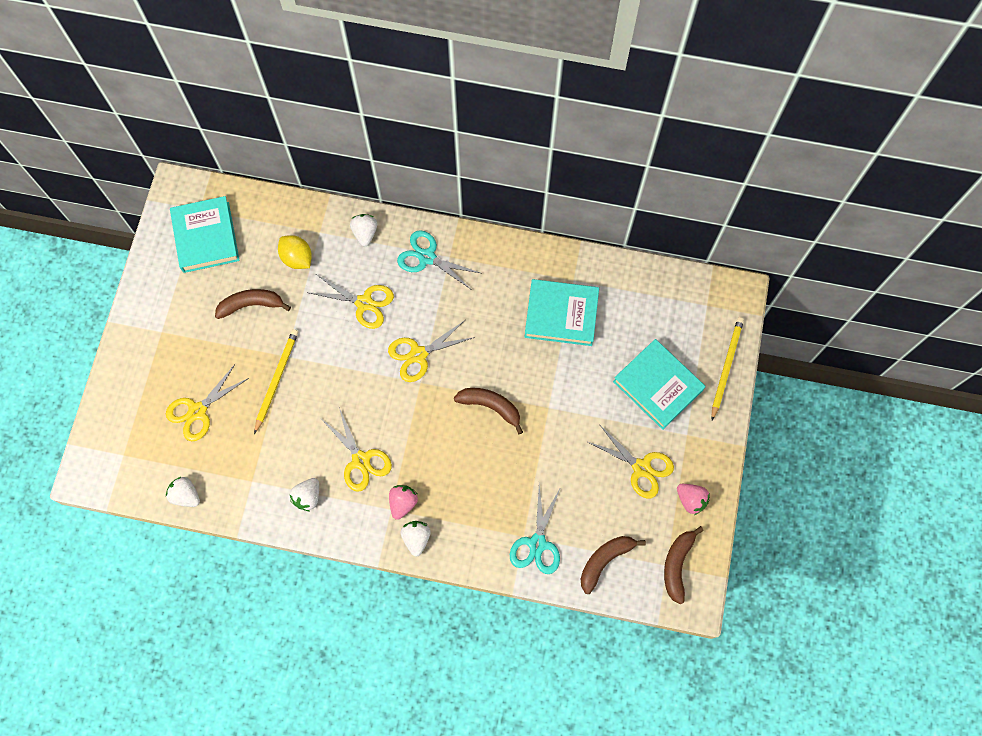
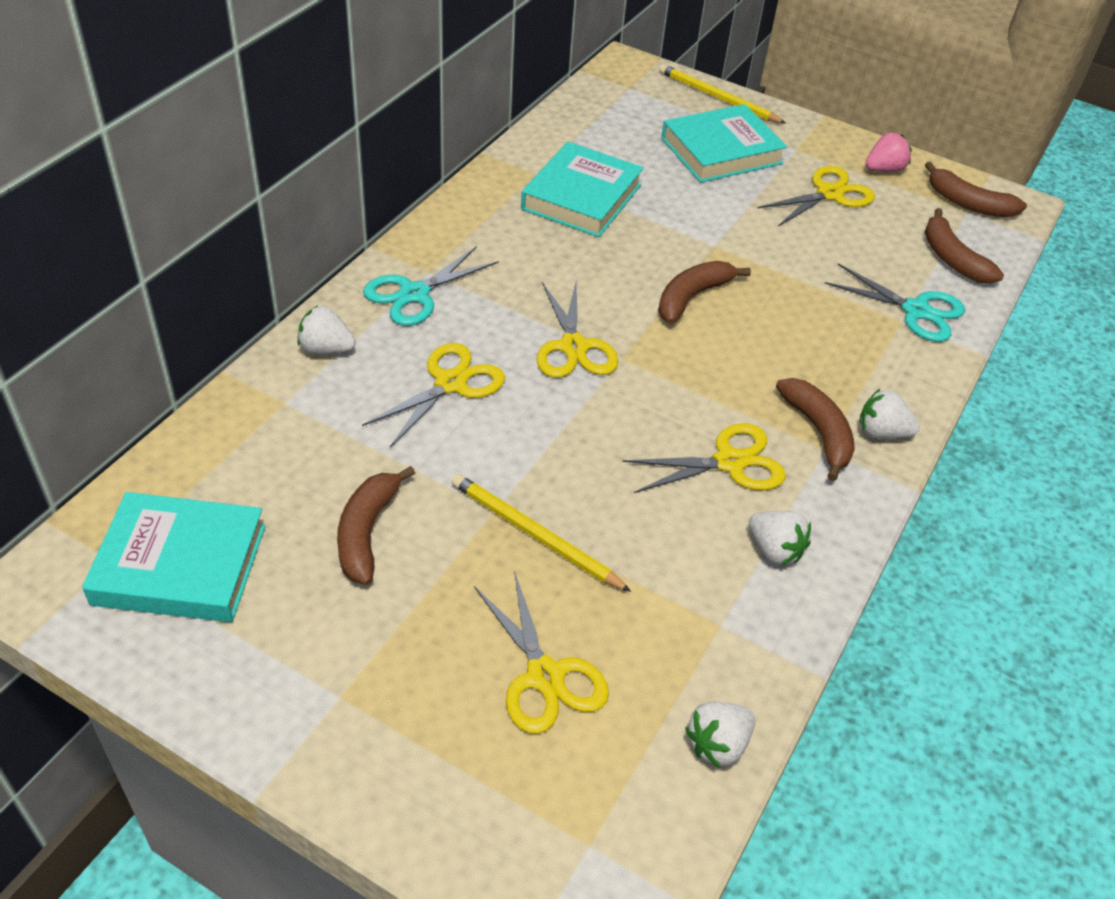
camera: 75 degrees left, 25 degrees down
yellow lemon [278,235,312,269] -> none
pink strawberry [389,485,418,520] -> brown banana [776,378,855,481]

